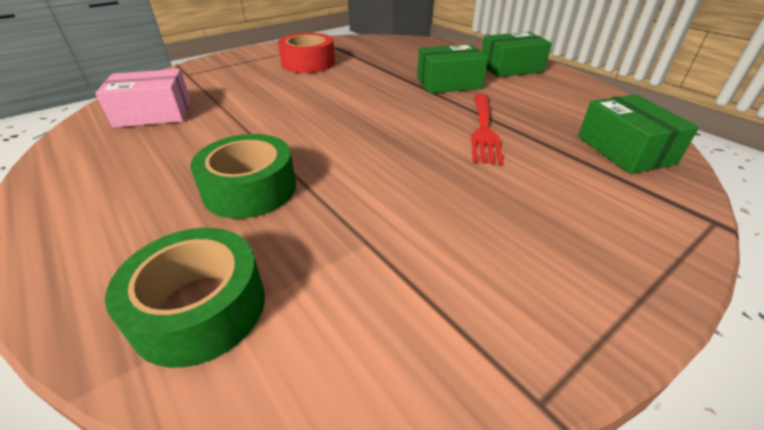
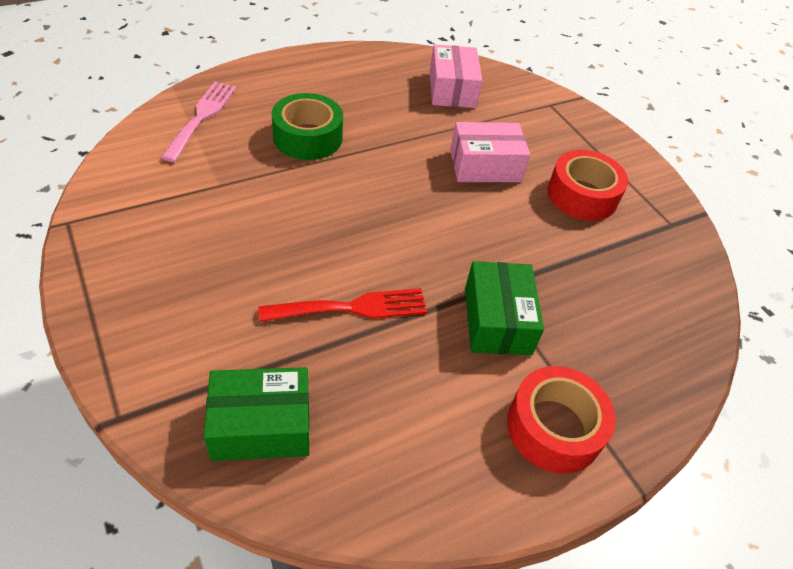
camera: 95 degrees right, 10 degrees up
green tape [105,228,265,368] -> pink fork [161,82,237,162]
red fork [471,94,503,165] -> red fork turned 150 degrees clockwise [258,288,427,322]
green box [482,32,552,77] -> red tape [507,366,616,474]
none -> pink box [450,122,530,182]

